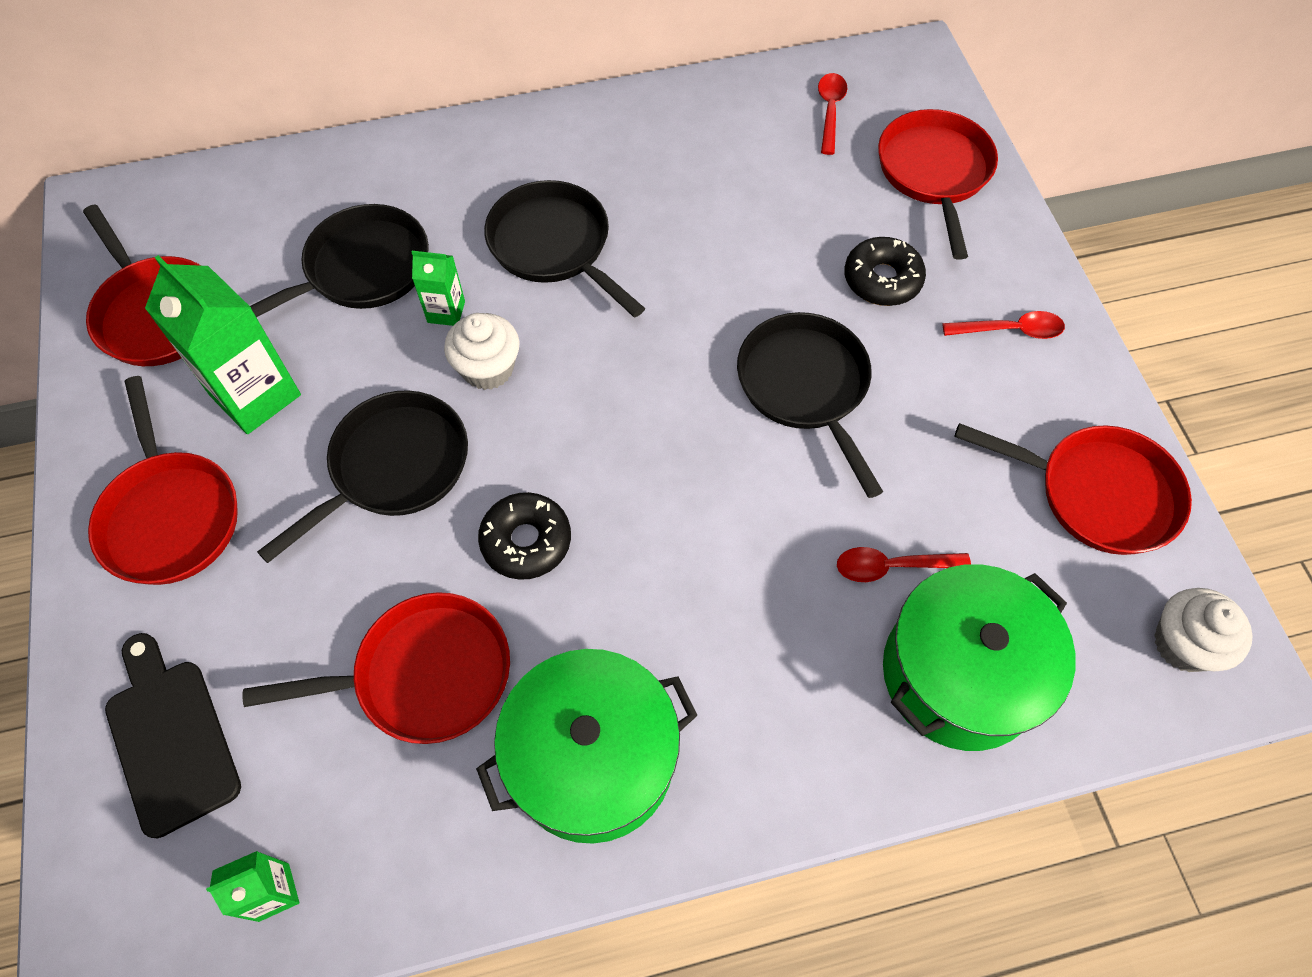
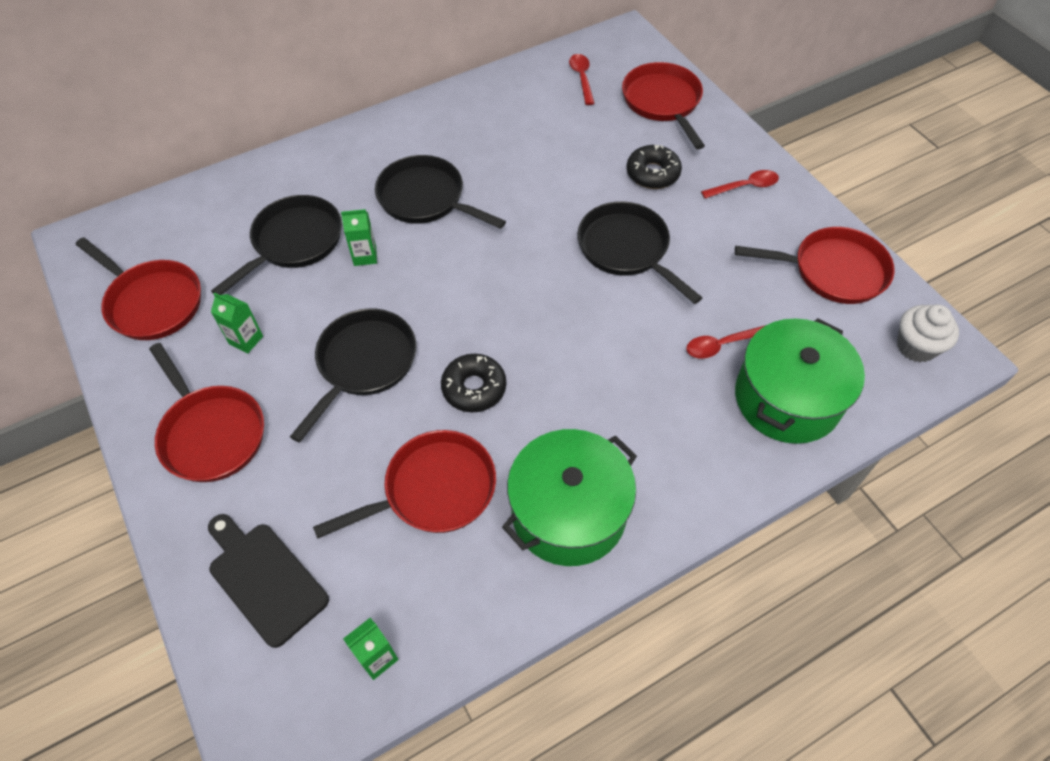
camera: 15 degrees left, 5 degrees down
green carton [145,255,301,434] -> green carton [211,293,263,354], size x0.51
white cupcake [444,313,520,390] -> none

